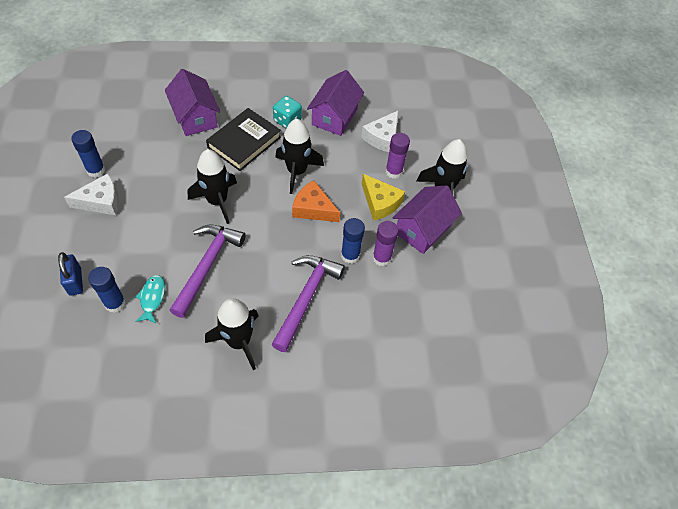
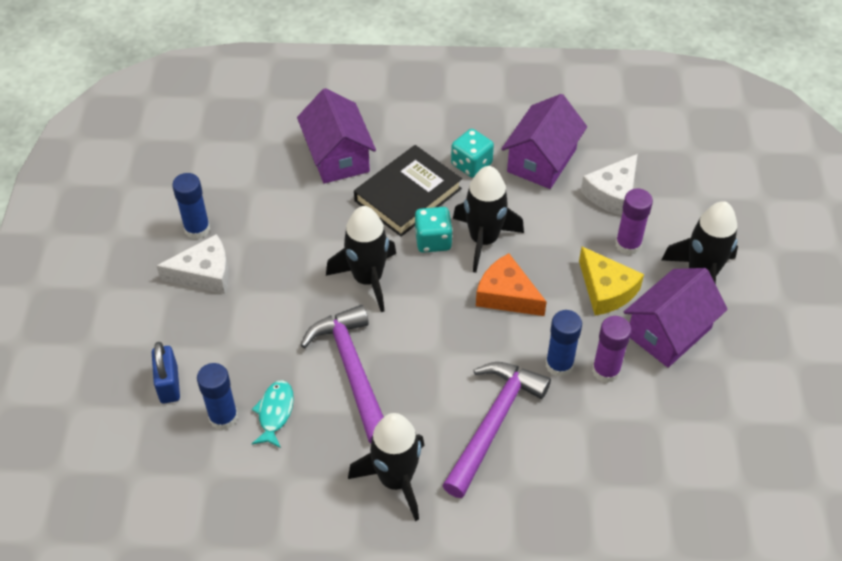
camera: 10 degrees right, 5 degrees down
purple hammer [169,225,246,318] -> purple hammer turned 45 degrees counterclockwise [300,305,384,443]
none -> turquoise dice [415,207,453,253]

